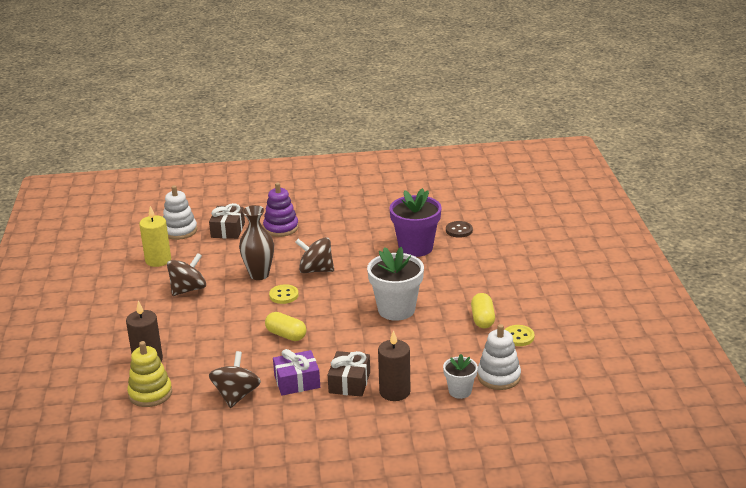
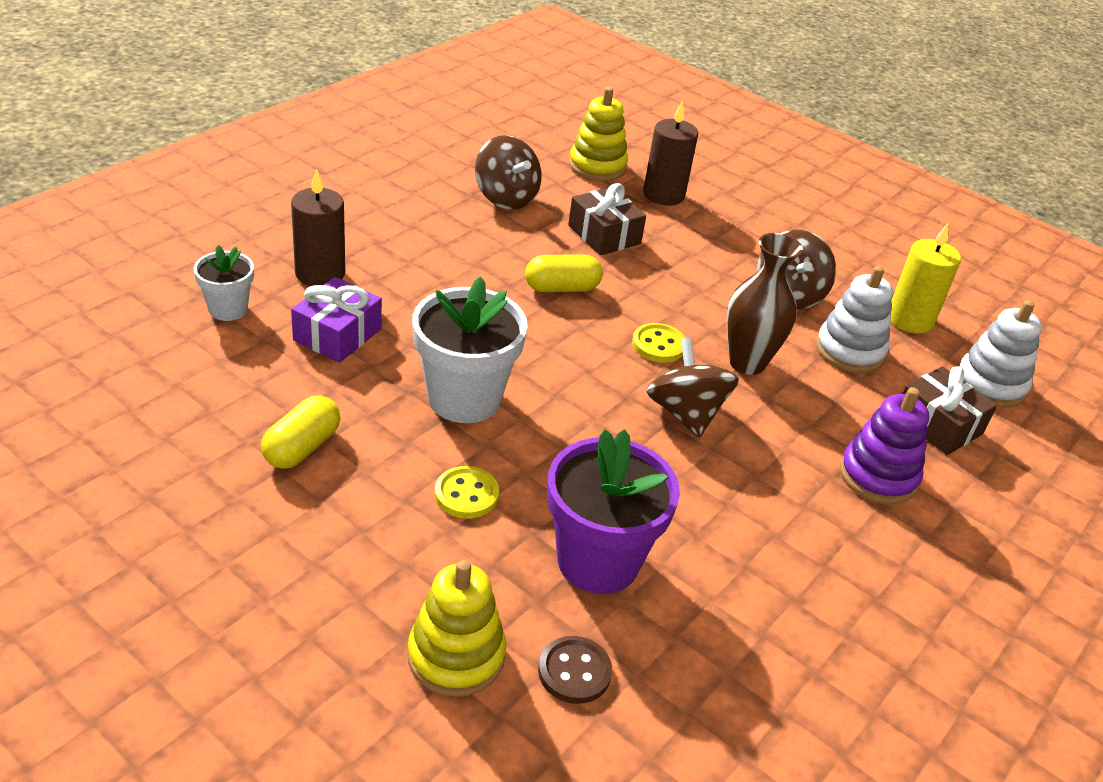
camera: 130 degrees right, 10 degrees up
purple gift [273,349,320,396] -> purple gift moved to [291,277,382,363]
brown spinning top [295,237,334,273] -> brown spinning top turned 75 degrees counterclockwise [647,337,739,438]
brown gift [328,351,370,397] -> brown gift moved to [568,183,646,255]
yellow capsule [471,293,495,329] -> yellow capsule turned 75 degrees clockwise [261,395,340,469]
white stacking toy [477,324,521,390] -> white stacking toy moved to [816,266,893,373]
yellow button [505,325,535,346] -> yellow button moved to [435,466,499,519]
none -> yellow stacking toy [408,560,506,697]

